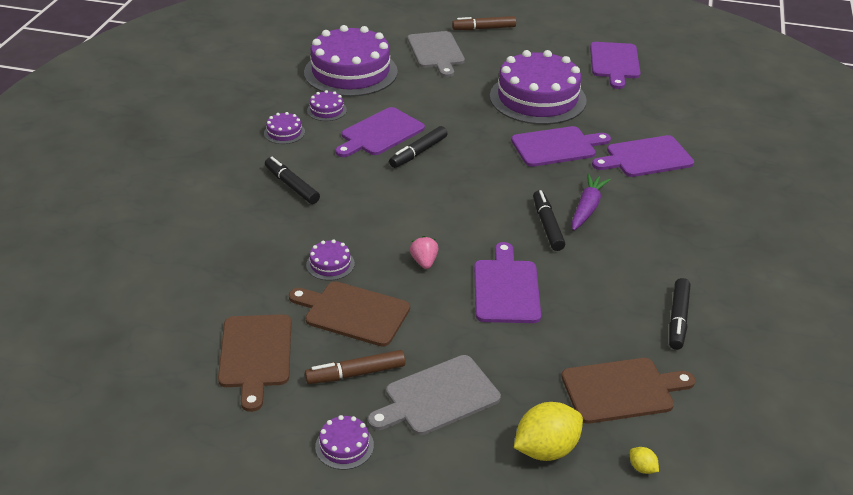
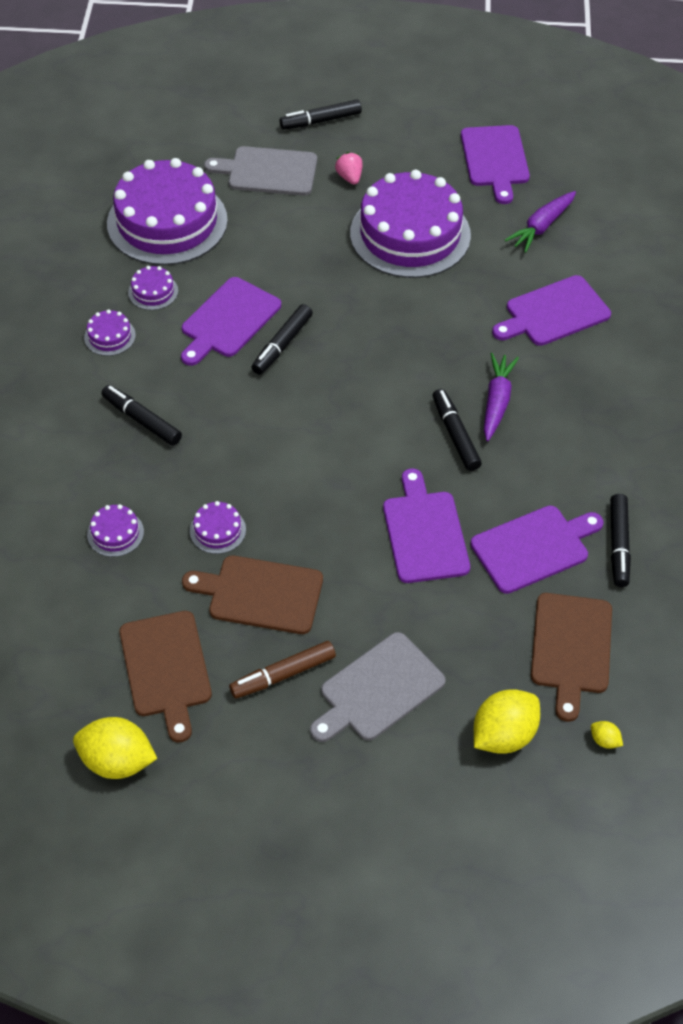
camera: 10 degrees left, 15 degrees up
purple cake [315,415,374,470] -> purple cake moved to [87,504,144,557]
grey cutting board [408,31,465,77] -> grey cutting board turned 120 degrees clockwise [204,146,317,196]
pink strawberry [410,236,438,269] -> pink strawberry moved to [335,152,363,185]
brown marker [452,16,516,30] -> black marker [280,99,362,129]
purple cutting board [511,126,611,167] -> purple cutting board moved to [470,506,603,594]
brown cutting board [561,358,695,424] -> brown cutting board turned 120 degrees clockwise [531,593,612,722]
none -> yellow lemon [73,717,157,779]
none -> purple carrot [505,191,576,253]

